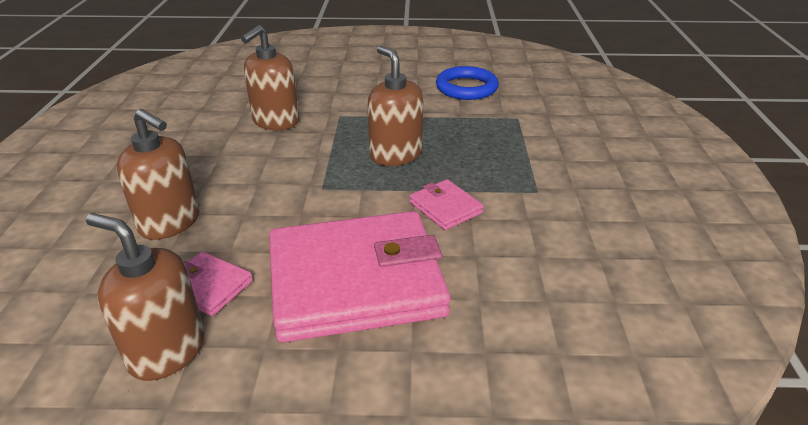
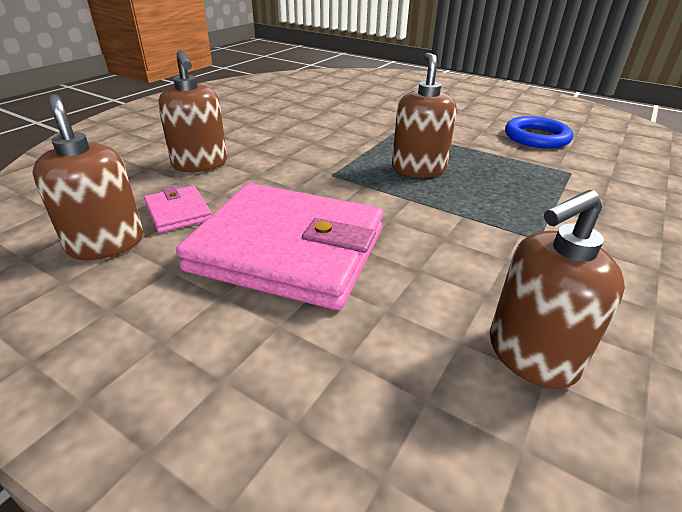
camera: 30 degrees right, 0 degrees up
brown soap dispenser [241,25,299,130] -> brown soap dispenser moved to [490,190,625,389]
pink wallet [410,179,484,230] -> none

